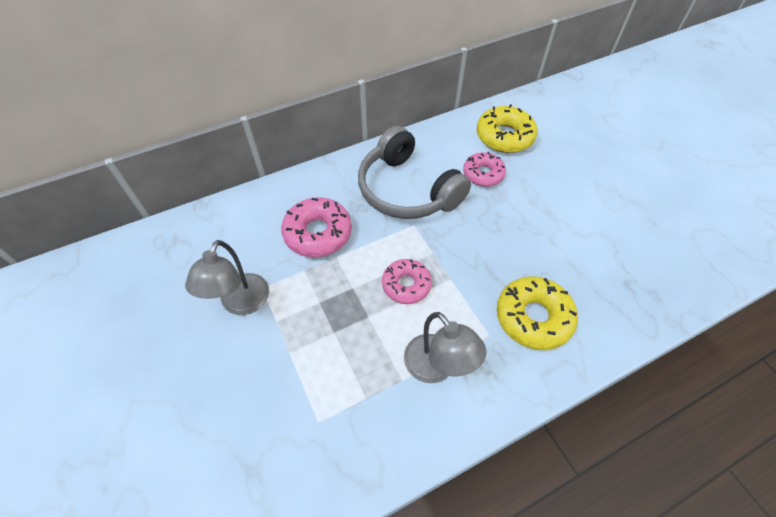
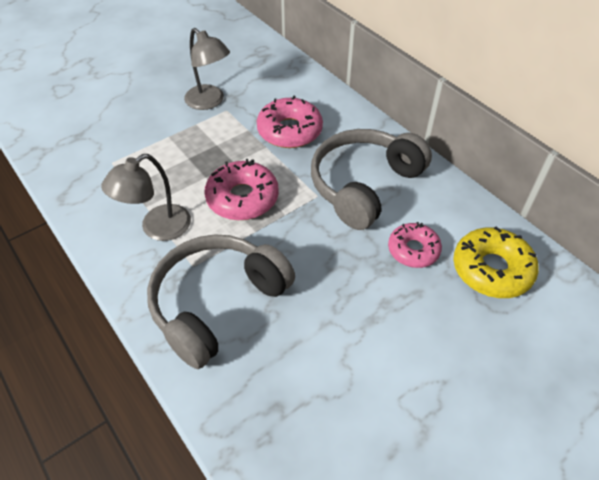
camera: 80 degrees right, 5 degrees down
grey lamp [185,240,269,315] -> grey lamp turned 135 degrees counterclockwise [184,28,230,110]
pink donut [382,259,432,304] -> pink donut [204,159,279,220], size x1.50
yellow donut [497,277,578,350] -> grey headphones [147,234,295,369]

